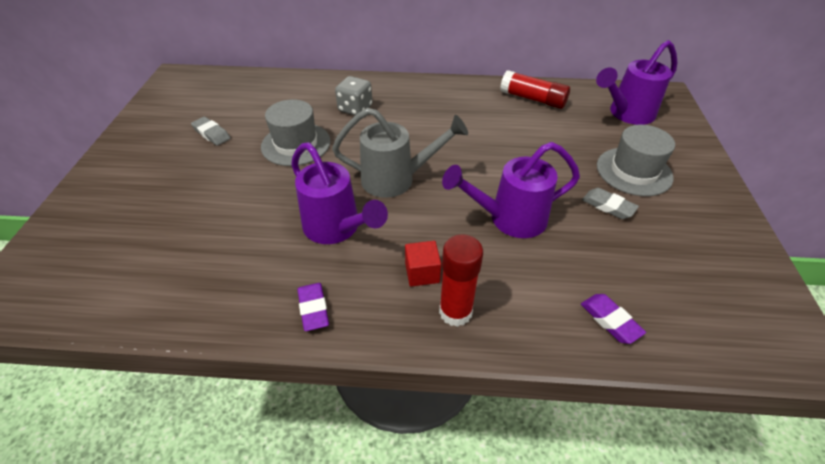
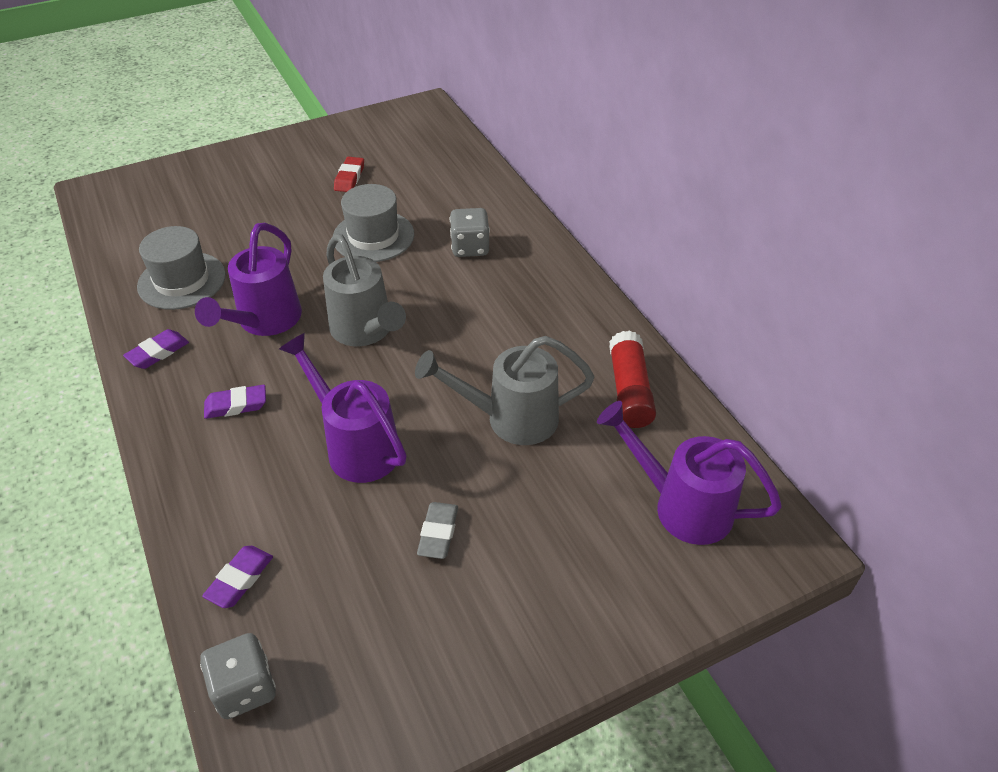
camera: 60 degrees right, 0 degrees up
grey eraser [191,116,231,146] -> red eraser [334,157,364,192]
red cube [405,241,441,287] -> purple eraser [204,385,266,419]
red glue stick [439,234,483,327] -> none
grey hat [597,125,675,196] -> grey hat moved to [137,226,226,310]
none -> grey dice [200,633,276,719]
none -> grey watering can [415,336,594,445]

